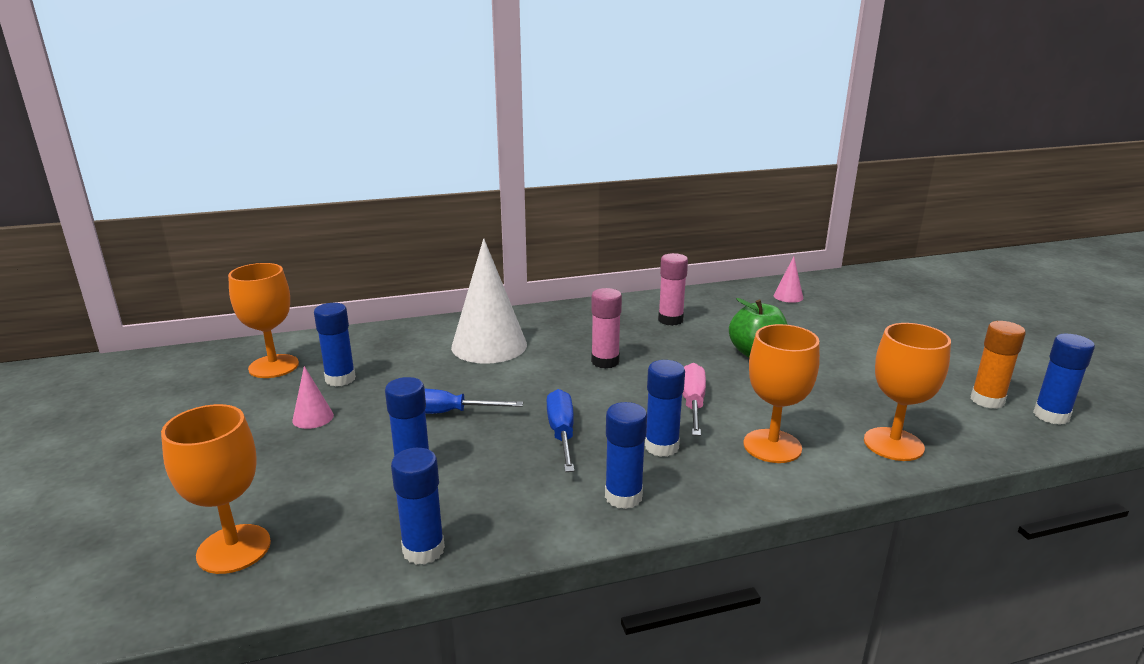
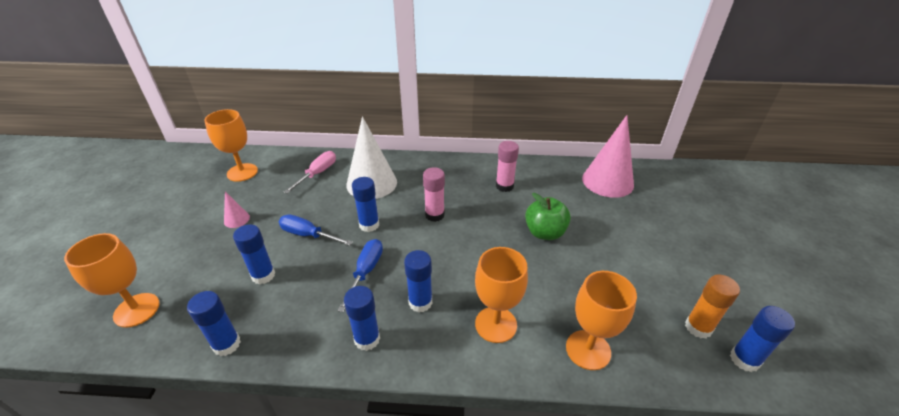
camera: 20 degrees right, 15 degrees up
blue glue stick [314,303,356,386] -> blue glue stick moved to [352,177,379,232]
pink screwdriver [682,363,706,436] -> pink screwdriver moved to [284,151,336,194]
pink cone [774,256,803,303] -> pink cone [582,115,634,198], size x2.27

